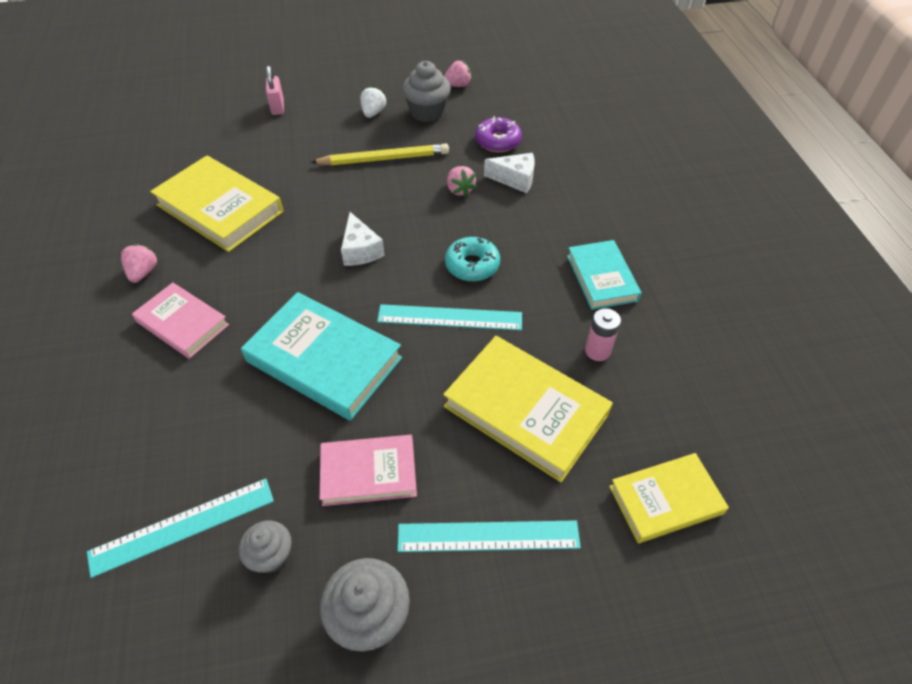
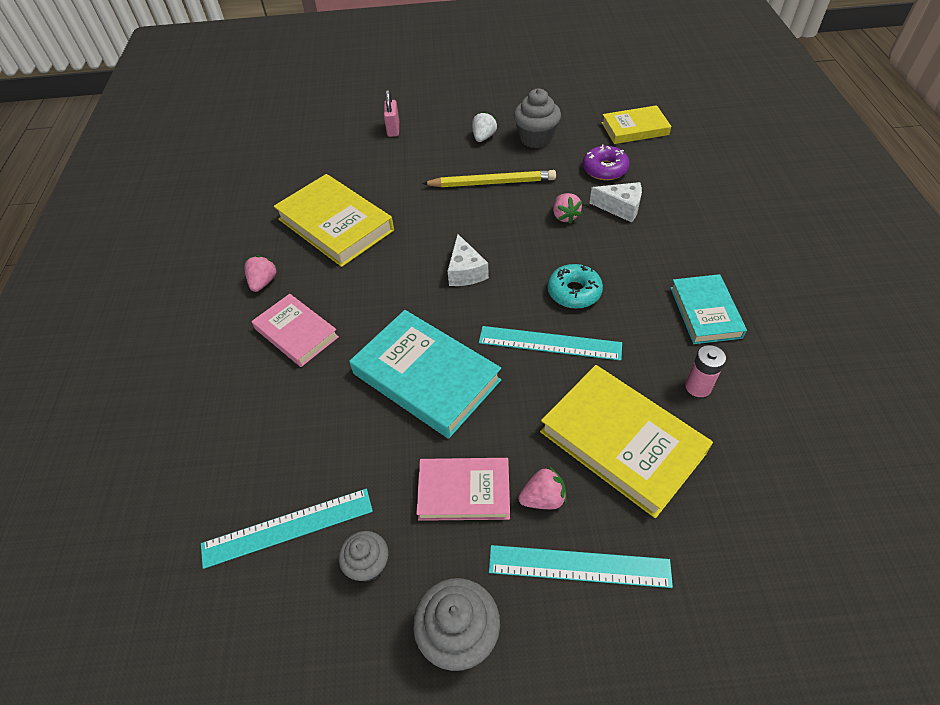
camera: 10 degrees right, 0 degrees up
pink strawberry [444,60,472,87] -> pink strawberry moved to [518,466,567,509]
yellow book [609,453,729,543] -> yellow book moved to [602,105,671,144]

